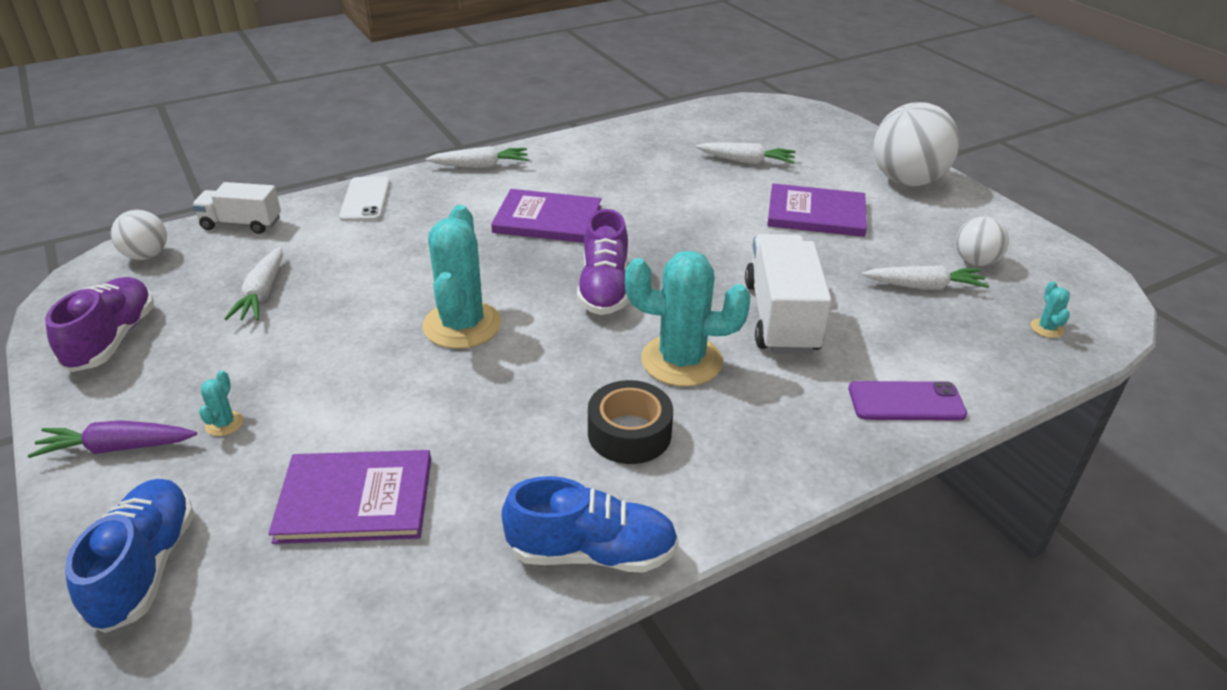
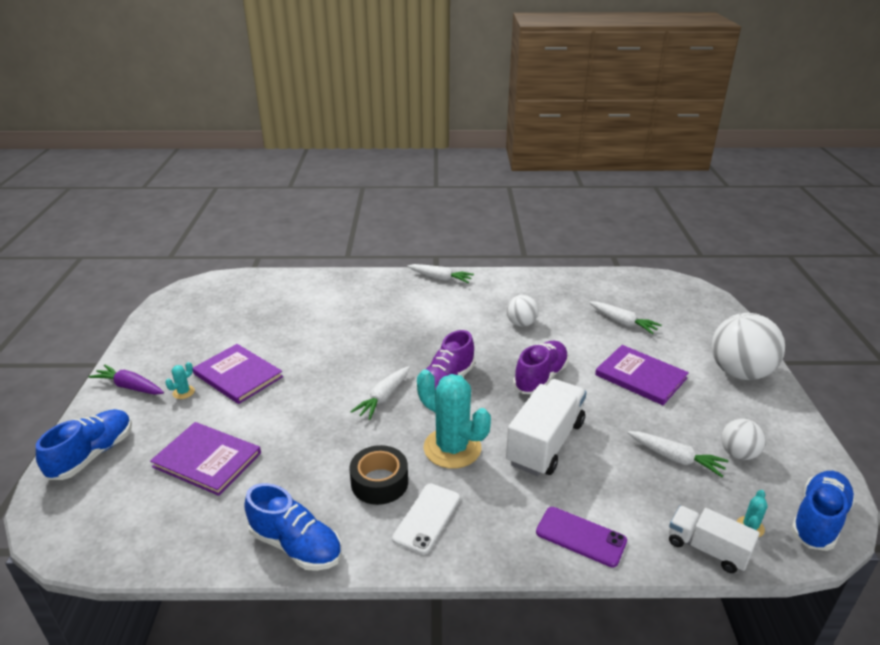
camera: 30 degrees right, 5 degrees down
purple shoe [45,277,154,372] -> purple shoe moved to [513,341,569,394]
white ball [111,210,167,260] -> white ball moved to [507,295,539,327]
white truck [192,182,281,234] -> white truck moved to [669,506,760,573]
white carrot [224,247,283,320] -> white carrot moved to [350,366,410,420]
white phone [339,177,390,221] -> white phone moved to [392,484,460,555]
turquoise cactus [422,205,501,349] -> none
purple book [491,189,601,243] -> purple book moved to [193,344,283,404]
none -> blue shoe [791,471,855,551]

